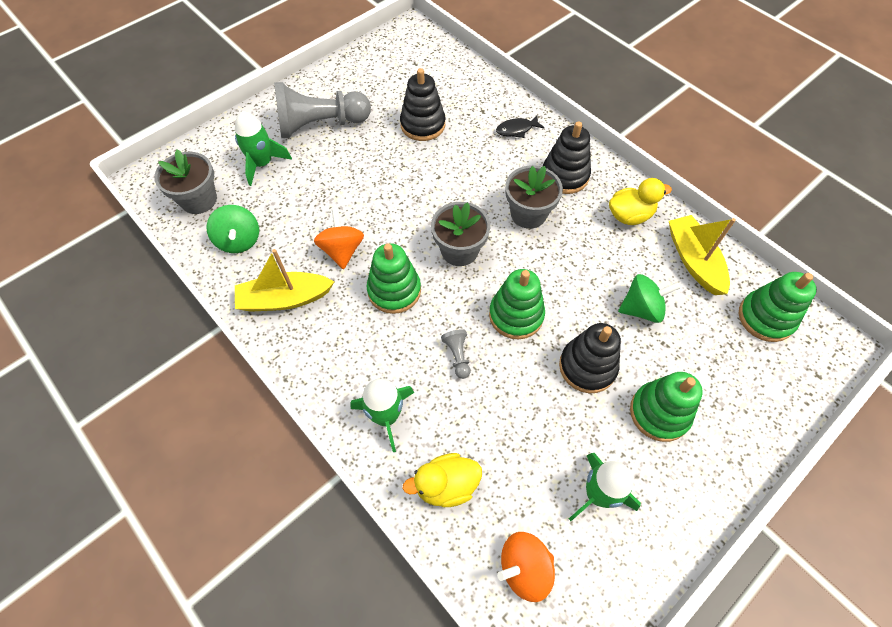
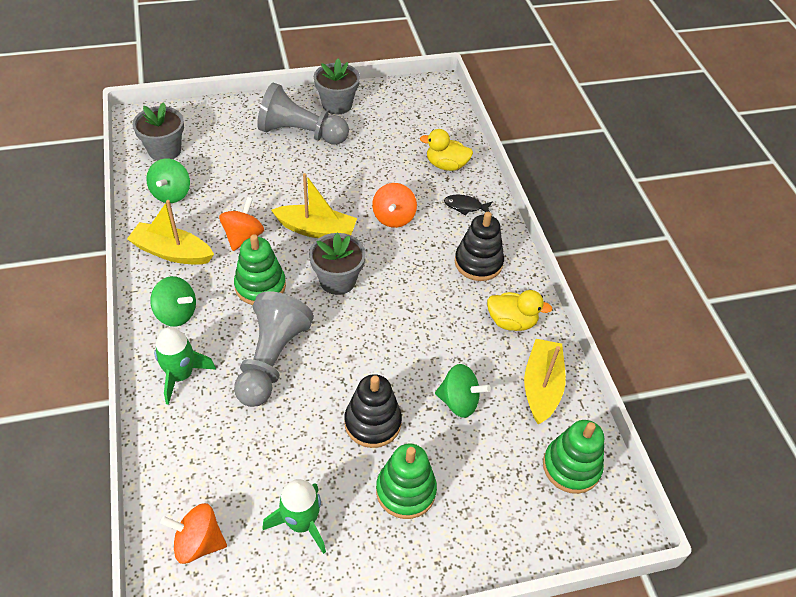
camera: 25 degrees right, 10 degrees down
green rocket [235,111,292,186] -> none
black stacking toy [400,68,446,141] -> none
yellow duck [403,453,482,507] -> yellow duck moved to [420,129,473,171]
grey pawn [441,329,471,379] -> grey pawn [234,291,314,407], size x2.45
green stacking toy [489,269,545,339] -> none
grey flower pot [505,166,563,229] -> grey flower pot moved to [314,58,360,115]
none -> green spinning top [150,276,196,327]
none -> yellow boat [271,173,357,238]
none -> orange spinning top [372,183,417,228]

